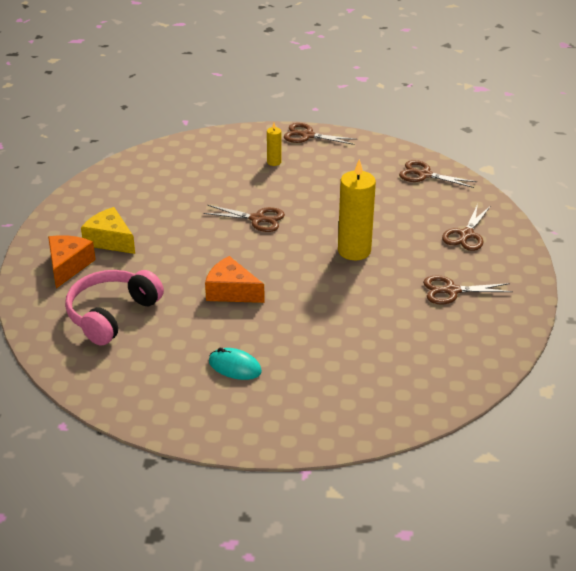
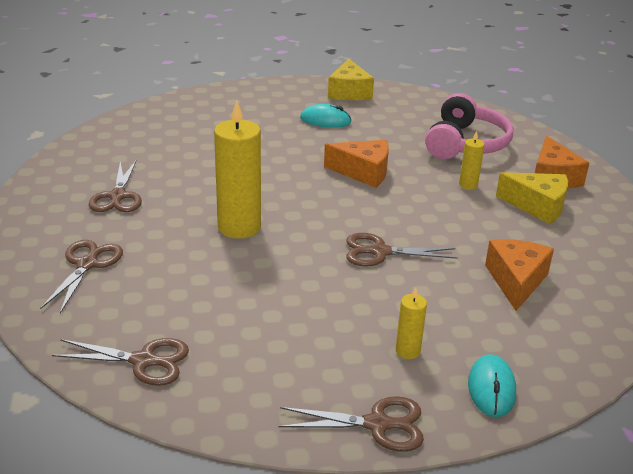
camera: 165 degrees right, 5 degrees down
brown scissors [423,275,513,304] -> brown scissors turned 105 degrees clockwise [89,161,142,212]
none -> yellow cheese [328,58,374,100]
none -> yellow candle [459,131,484,190]
none -> turquoise mouse [468,354,516,417]
none -> orange cheese [485,239,554,311]

